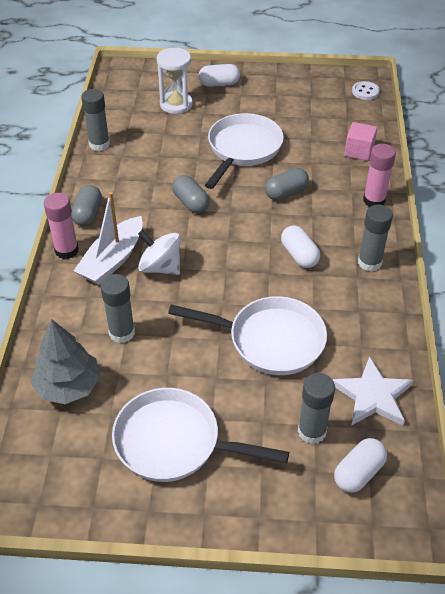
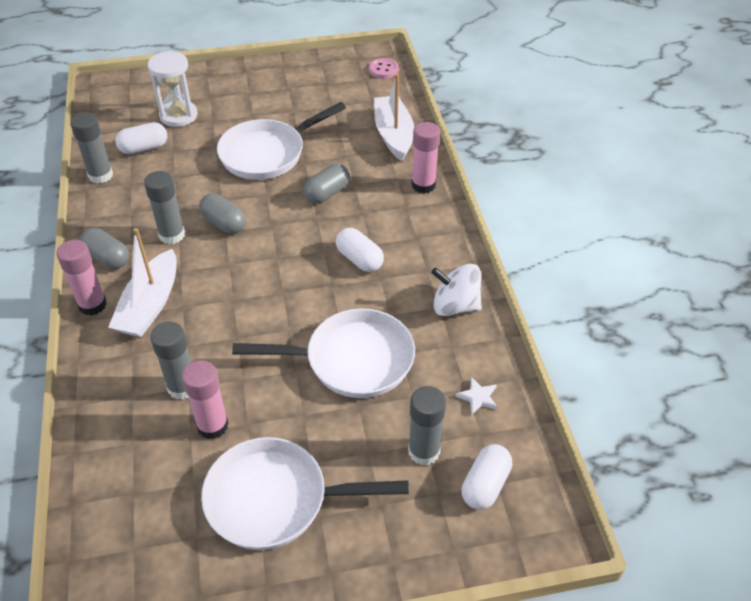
camera: 15 degrees left, 0 degrees up
grey tree [31,319,100,404] -> none
grey capsule [71,185,102,226] -> grey capsule turned 45 degrees counterclockwise [80,228,129,269]
white spinning top [138,230,181,275] -> white spinning top moved to [431,264,482,316]
white capsule [199,64,240,87] -> white capsule moved to [115,122,167,154]
white pan [205,113,284,189] -> white pan turned 135 degrees counterclockwise [217,102,346,180]
white star [332,356,413,426] -> white star [456,377,498,415], size x0.48
pink cube [344,122,377,161] -> white boat [374,74,414,161]
white button [352,81,380,100] -> pink button [369,58,398,78]
grey glue stick [358,204,393,272] -> grey glue stick moved to [144,171,185,244]
none -> pink glue stick [182,360,229,439]

